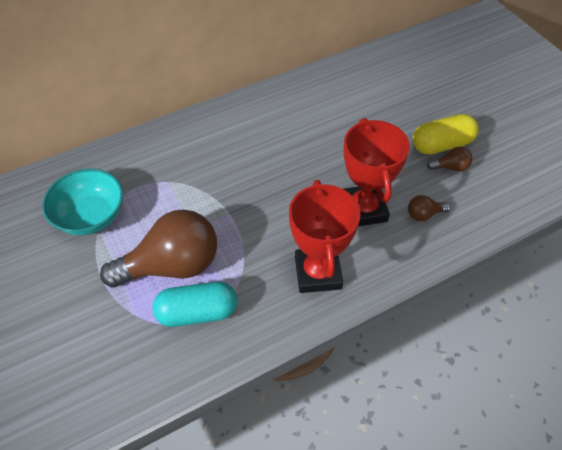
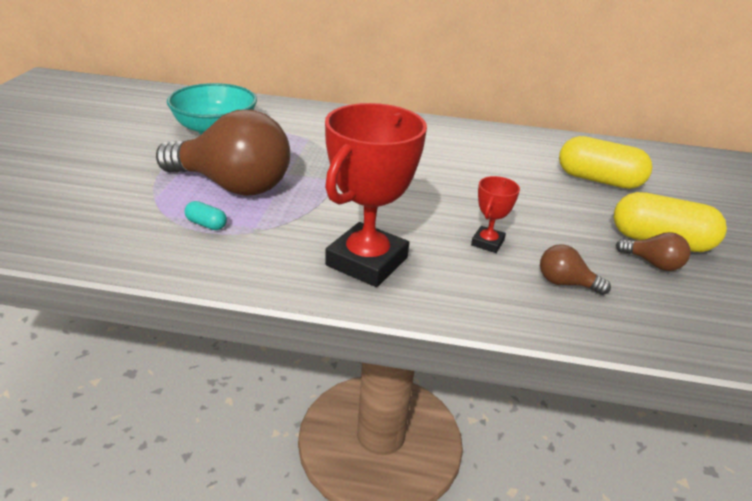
camera: 35 degrees right, 20 degrees down
turquoise capsule [153,282,237,327] -> turquoise capsule [185,201,227,230], size x0.44
red trophy [343,118,410,226] -> red trophy [471,176,520,253], size x0.47
none -> yellow capsule [559,136,653,189]

